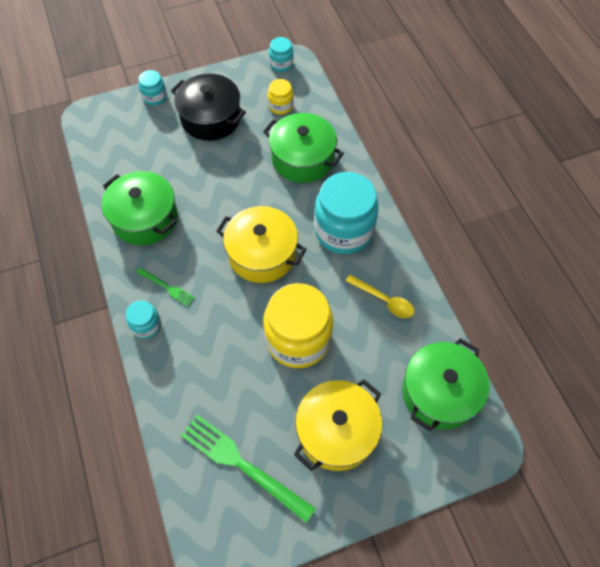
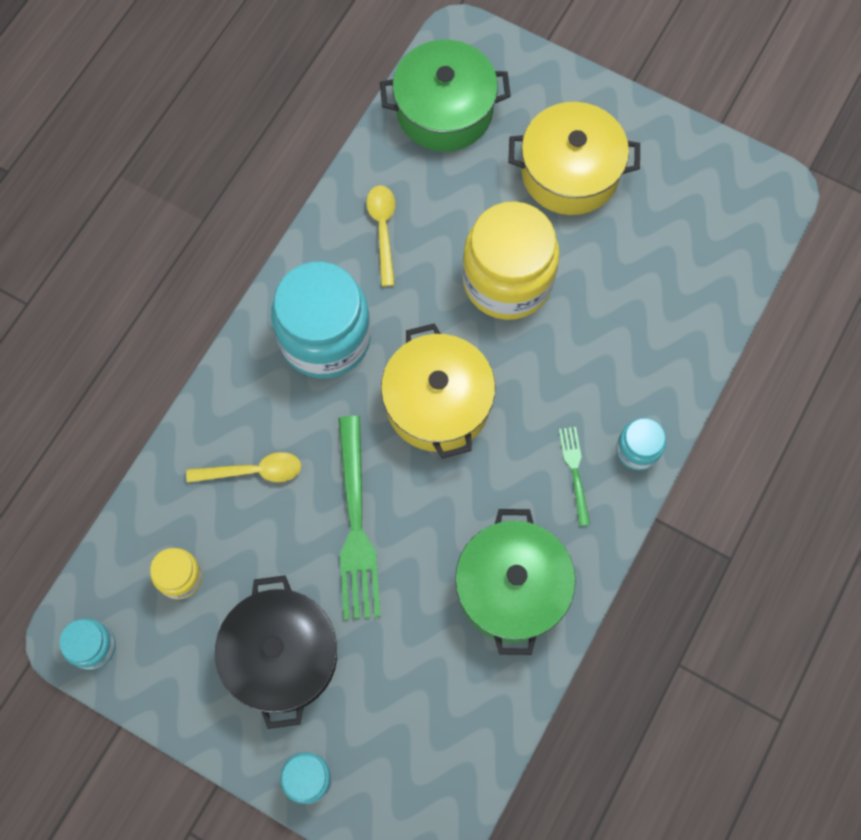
camera: 130 degrees left, 10 degrees up
green fork [181,415,316,523] -> green fork moved to [338,416,380,620]
green pot [263,113,344,183] -> yellow spoon [186,452,301,483]

